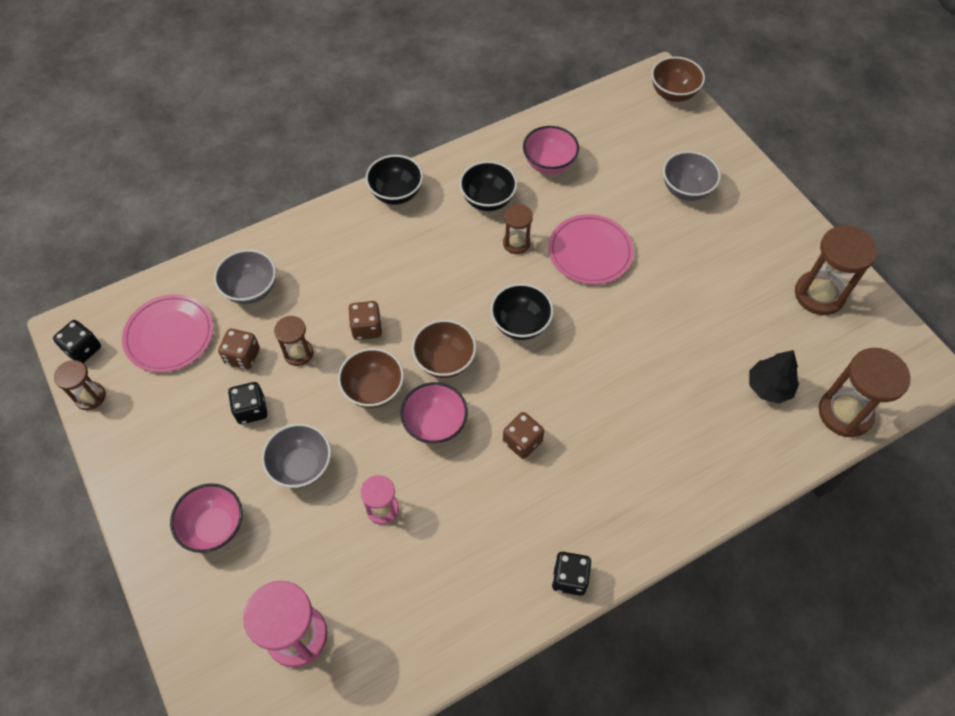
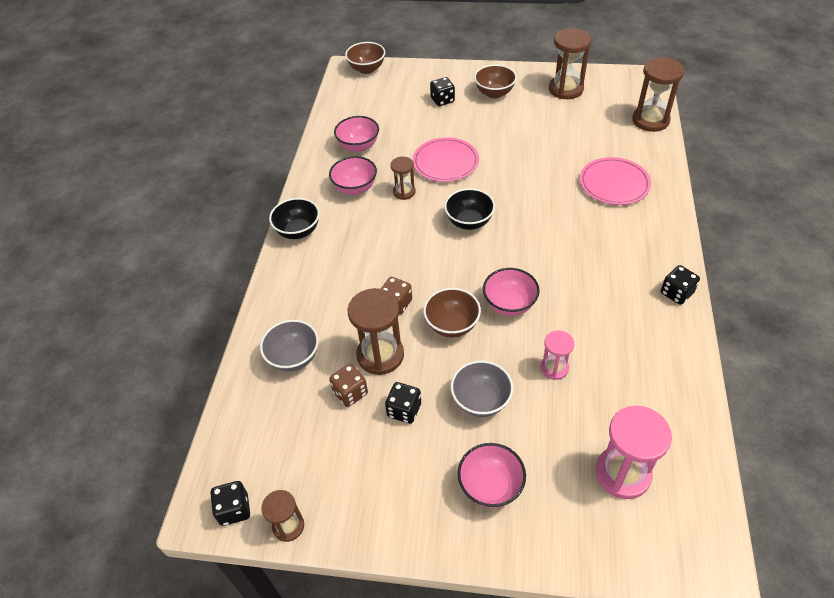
camera: 50 degrees left, 10 degrees down
pink plate [122,294,213,372] -> pink plate moved to [580,157,651,205]
brown hourglass [274,316,313,366] -> brown hourglass [348,288,404,375], size x1.74
brown bowl [412,320,476,378] -> brown bowl moved to [474,64,517,98]
black bowl [459,161,517,211] -> pink bowl [329,156,377,195]
brown dice [503,412,544,459] -> none
grey bowl [663,151,721,201] -> black dice [430,77,455,106]
black tree [749,350,799,404] -> none

